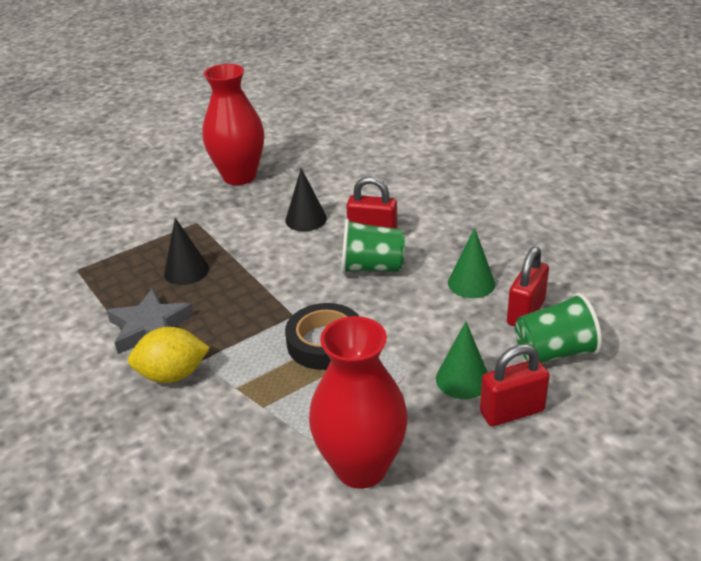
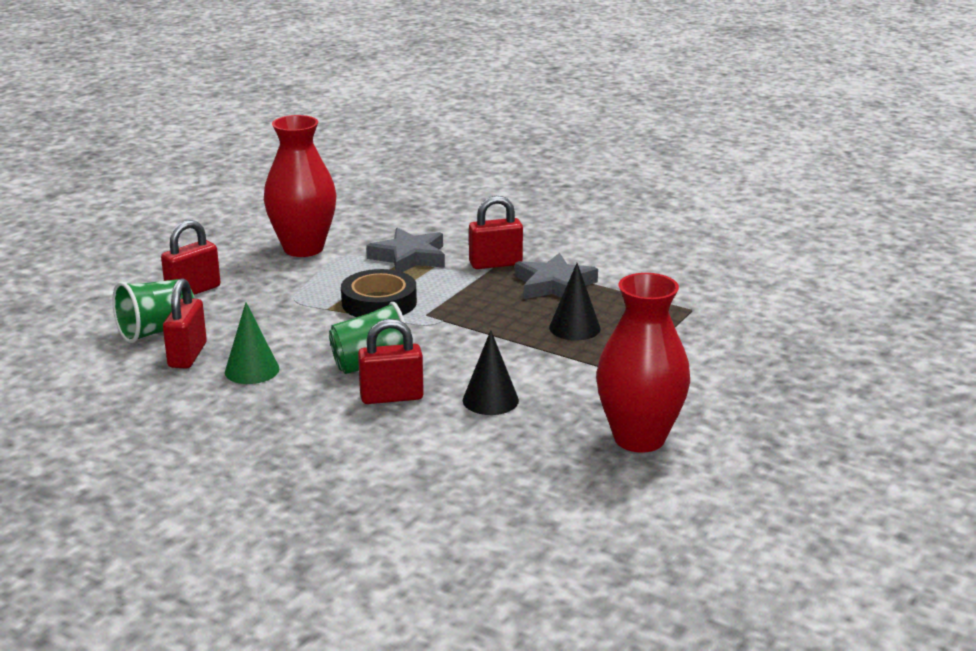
camera: 155 degrees right, 10 degrees down
yellow lemon [128,327,210,383] -> red padlock [469,196,523,269]
green cone [436,322,488,399] -> none
none -> grey star [366,228,445,272]

